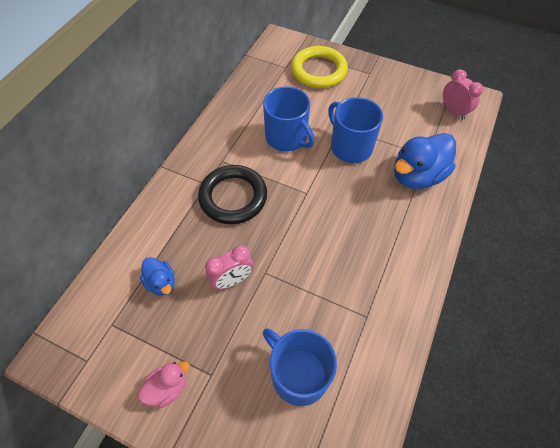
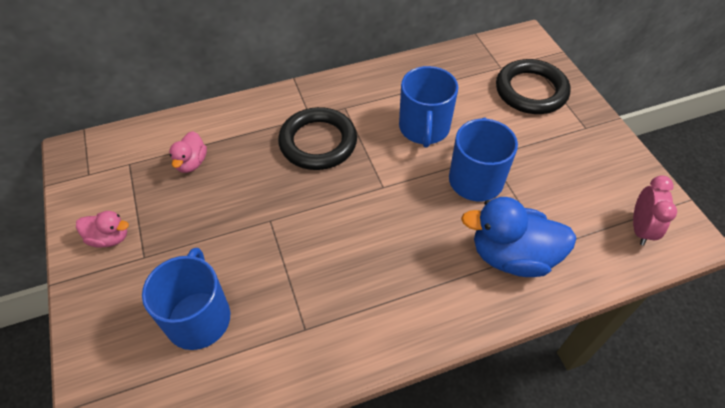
camera: 45 degrees right, 5 degrees down
blue duck [140,257,175,296] -> pink duck [169,131,207,173]
pink clock [205,245,254,289] -> none
yellow ring [291,46,348,88] -> black ring [496,59,570,114]

